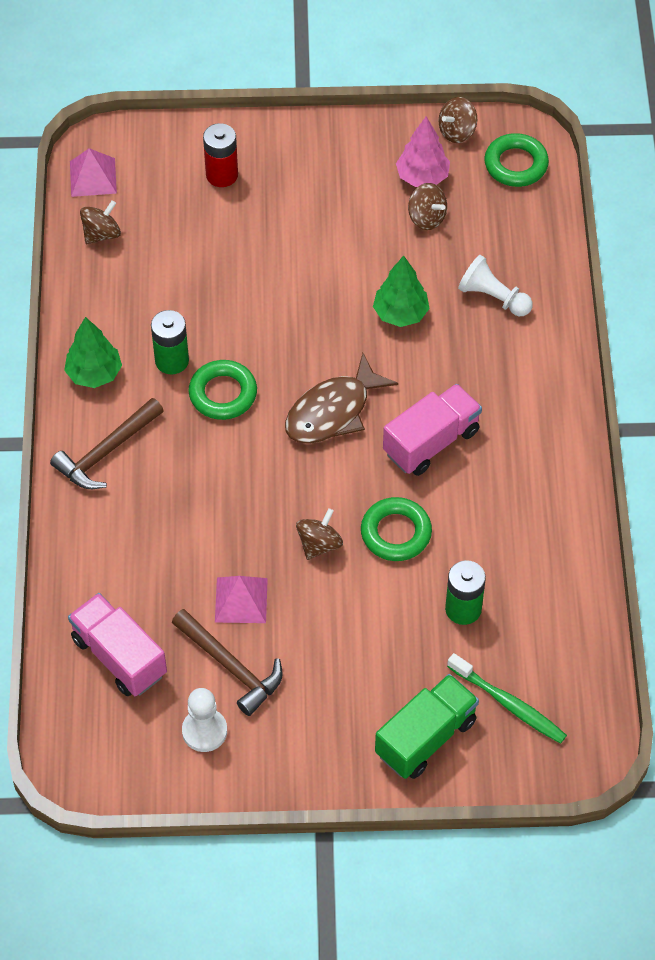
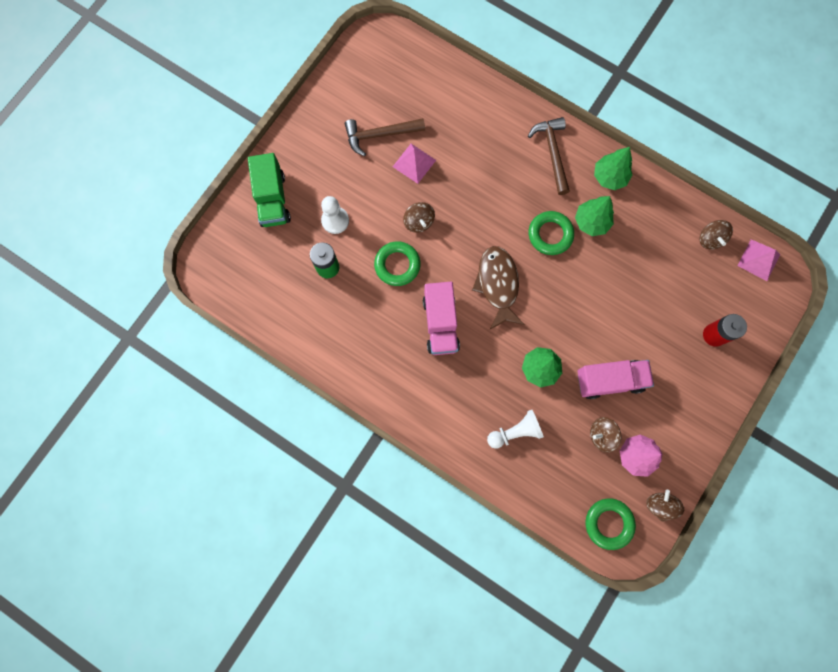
camera: 125 degrees right, 20 degrees up
pink truck [68,593,167,696] -> pink truck moved to [577,360,654,399]
green battery [151,310,189,375] -> green tree [575,196,614,236]
white pawn [182,688,227,752] -> white pawn moved to [321,196,349,234]
green toothbrush [447,653,567,744] -> none

